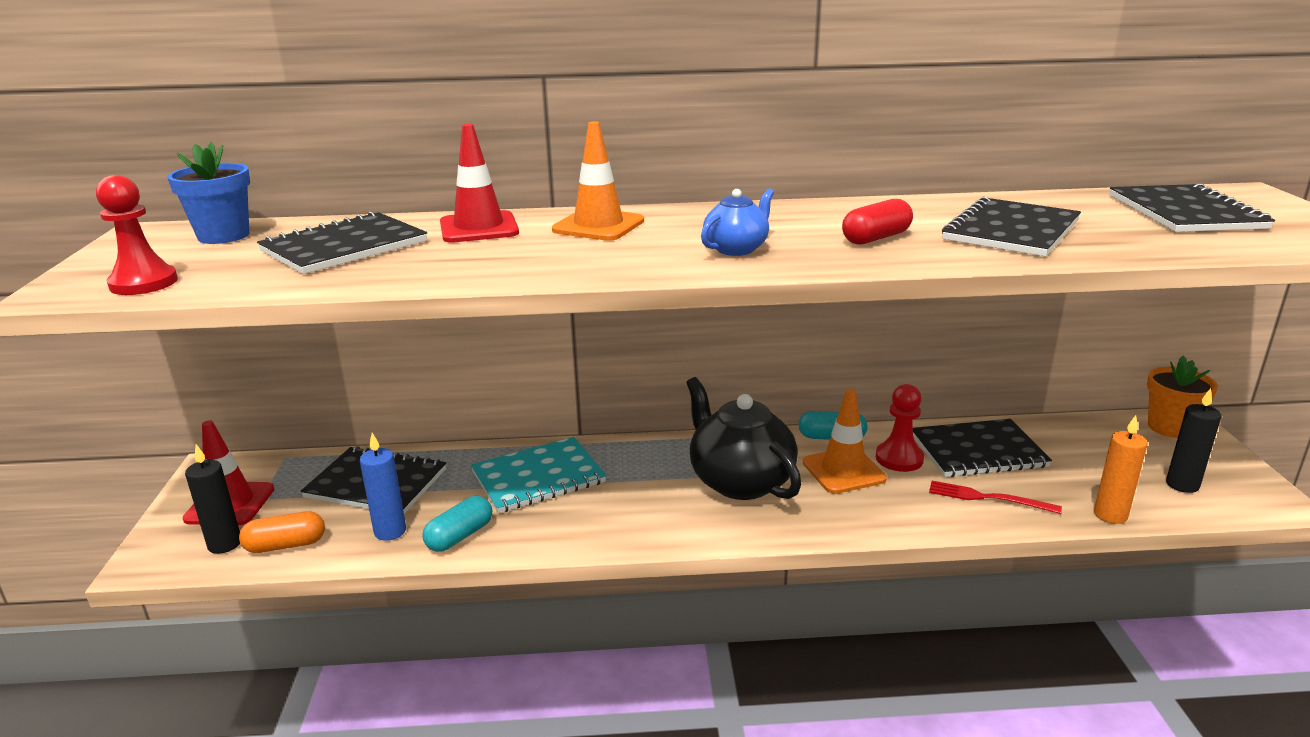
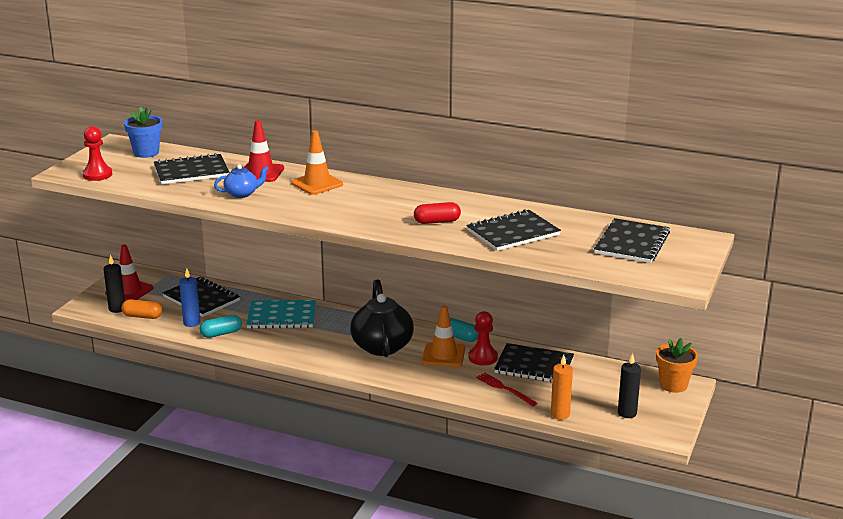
camera: 25 degrees right, 0 degrees up
blue teapot [701,189,774,256] -> blue teapot moved to [214,164,269,198]

